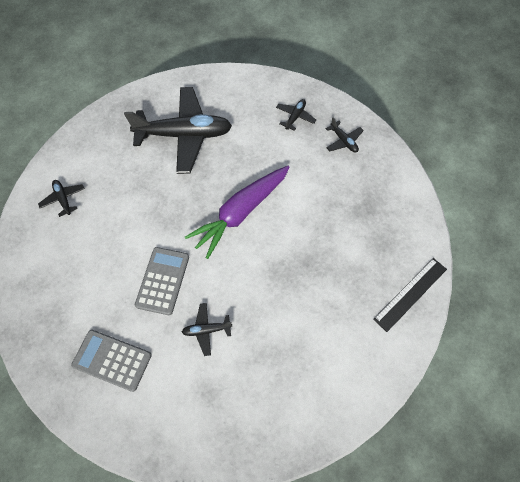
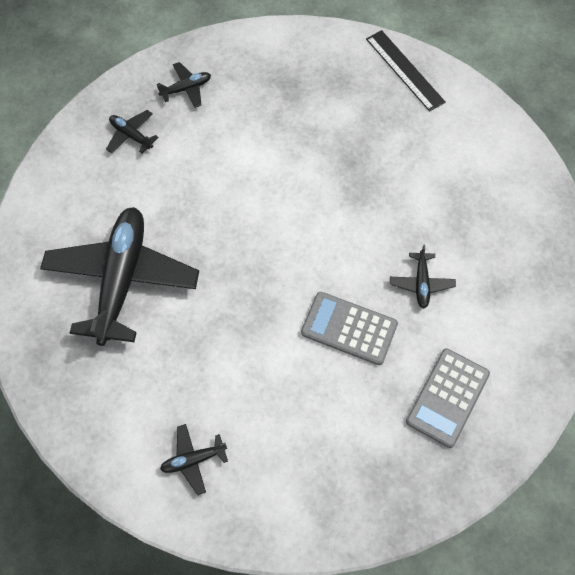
camera: 80 degrees left, 0 degrees up
purple carrot [185,166,290,259] -> none

